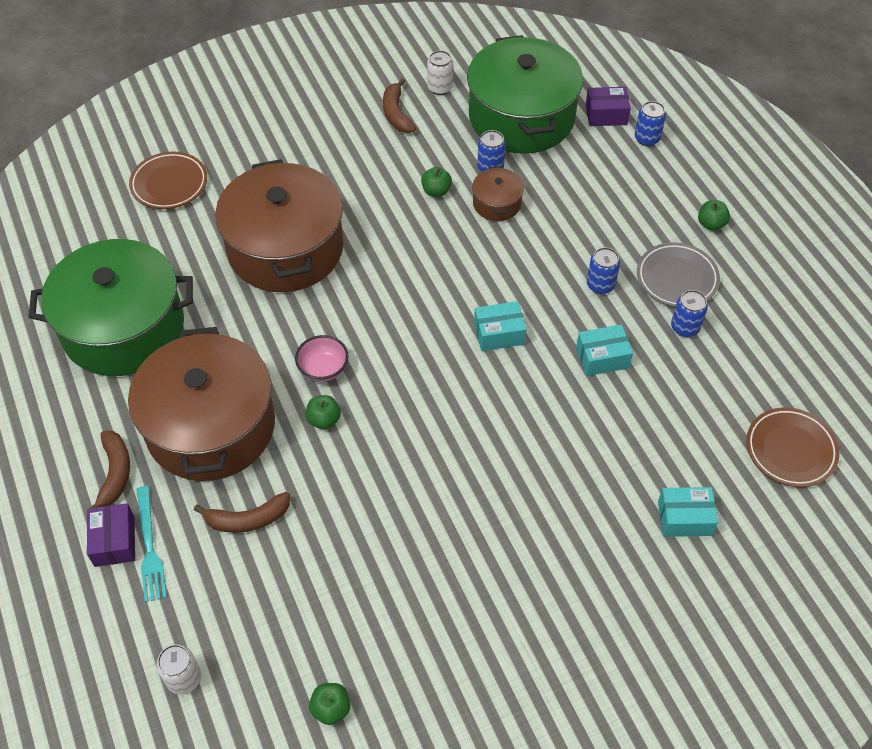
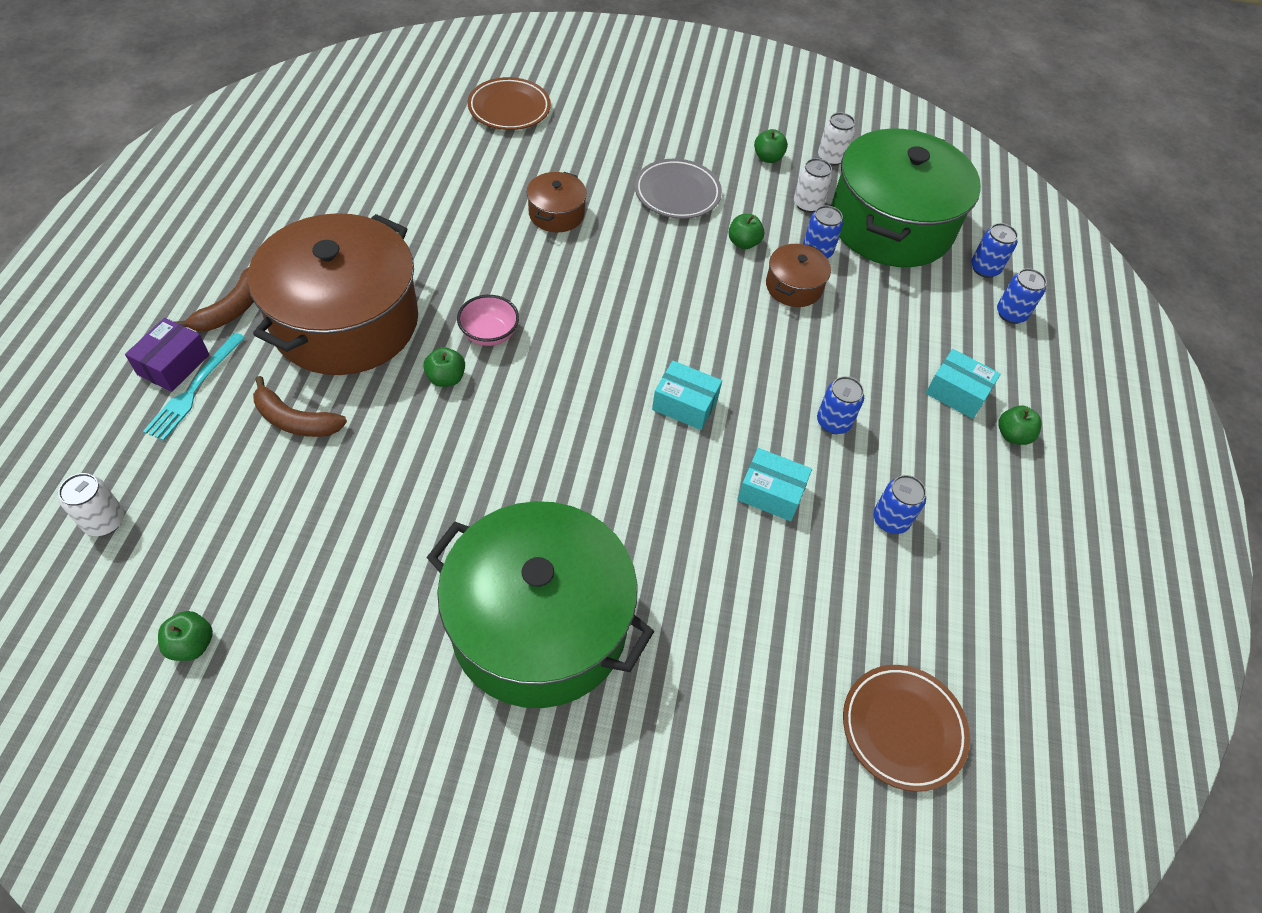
camera: 30 degrees right, 0 degrees up
green pot [28,239,193,376] -> green pot moved to [426,501,654,708]
brown pot [215,159,343,292] -> brown pot [527,172,587,232], size x0.43
brown banana [383,78,416,133] -> green apple [754,129,788,163]
purple box [586,87,631,126] -> blue can [971,223,1018,278]
grey plate [637,242,720,307] -> grey plate moved to [635,159,722,219]
turquoise box [658,487,718,537] -> turquoise box moved to [926,349,1001,419]
none -> white can [794,158,833,213]

